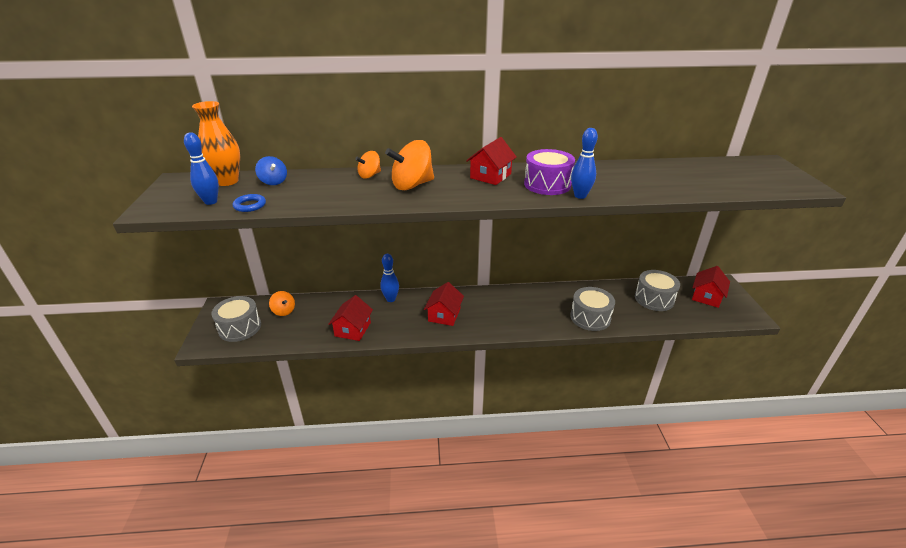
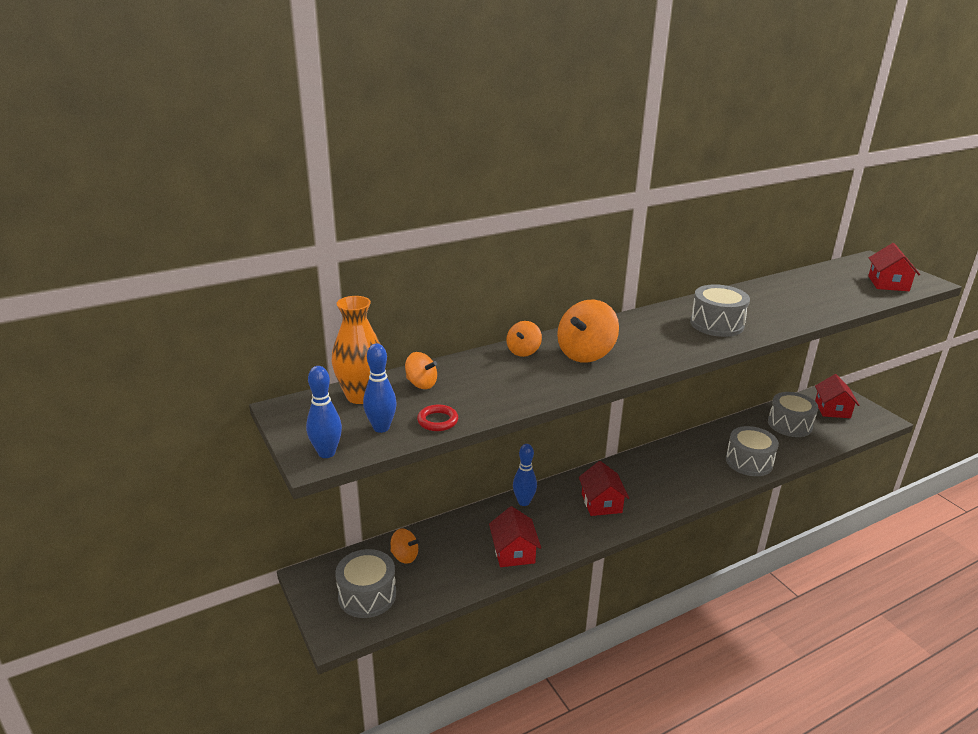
camera: 25 degrees left, 5 degrees down
blue ring [233,194,266,212] -> red ring [417,405,458,431]
blue spinning top [255,156,287,185] -> orange spinning top [405,352,437,389]
red house [466,137,517,185] -> red house moved to [868,243,920,291]
purple drum [524,149,575,195] -> grey drum [690,284,750,337]
blue bowling pin [571,128,598,199] -> blue bowling pin moved to [306,366,342,458]

